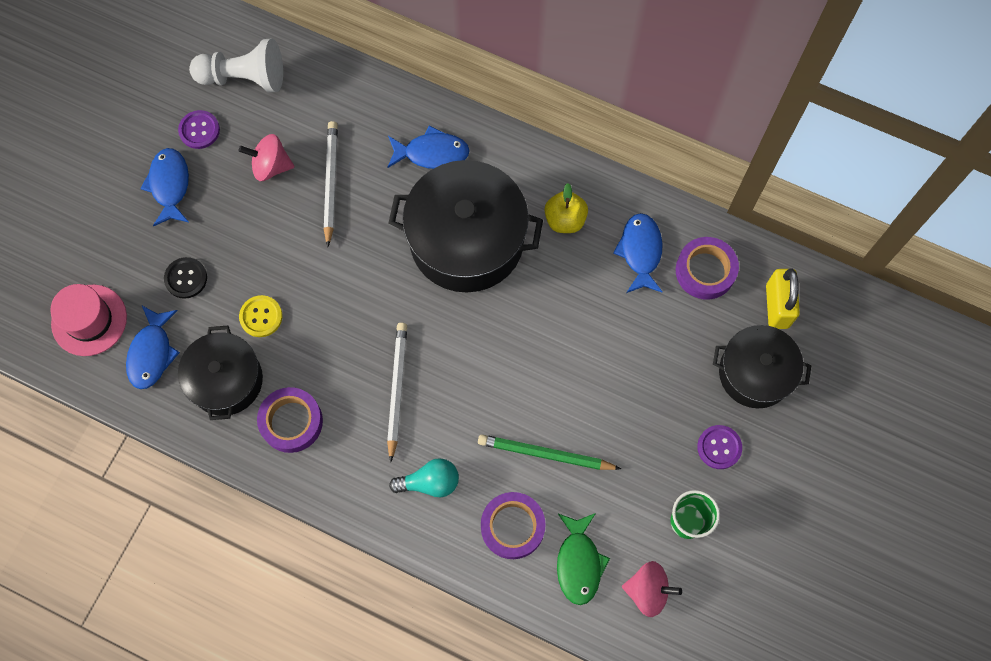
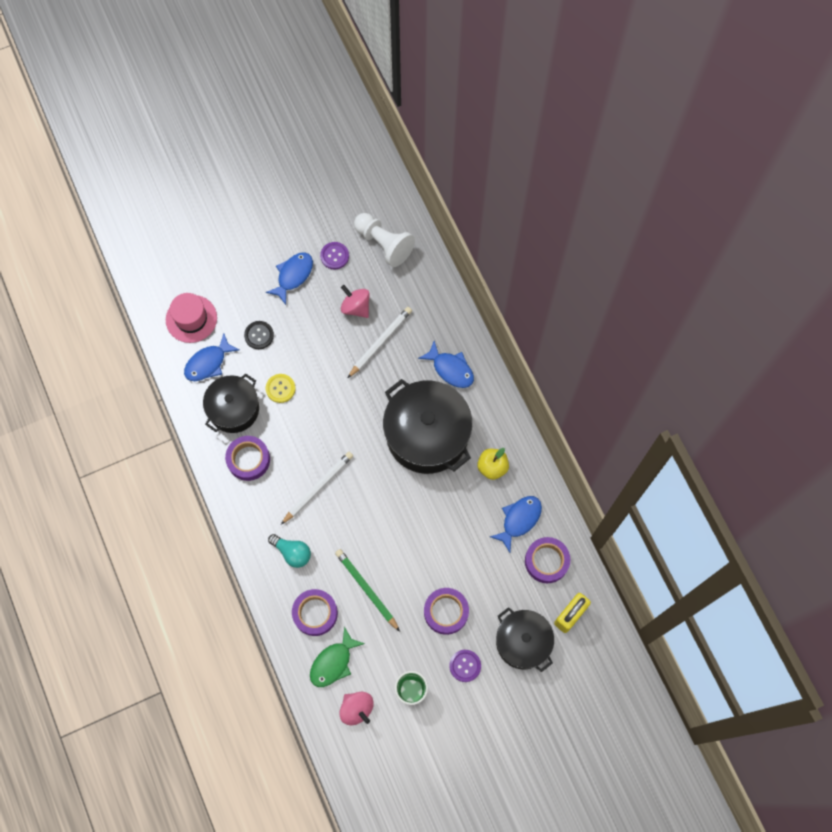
camera: 40 degrees right, 0 degrees up
none -> purple tape [424,588,469,635]

